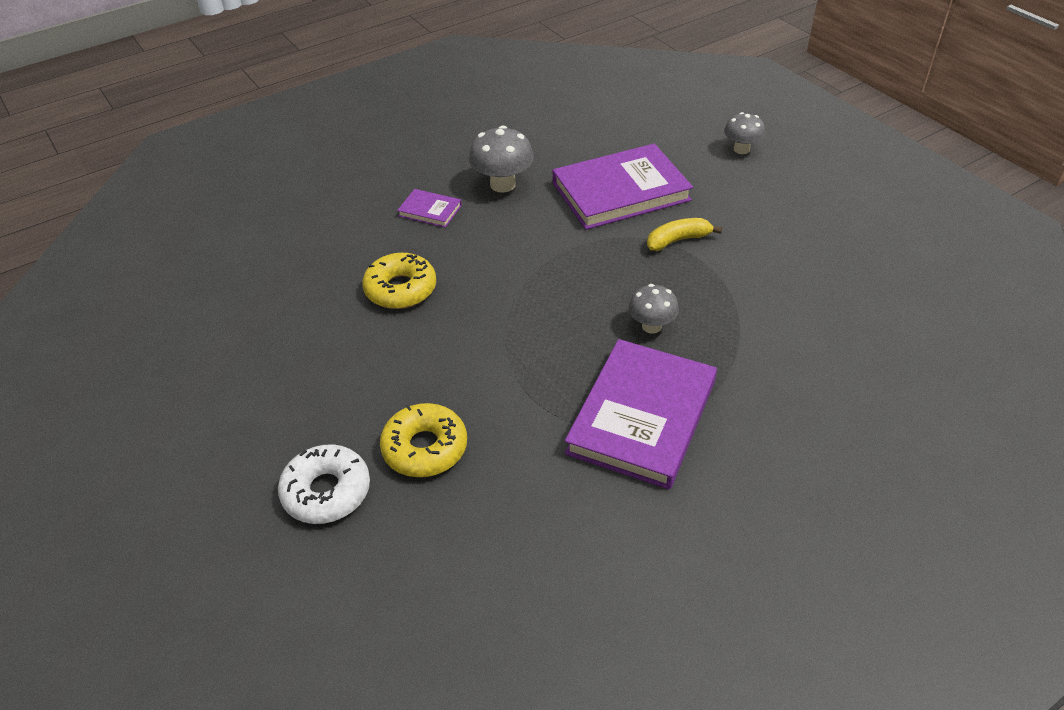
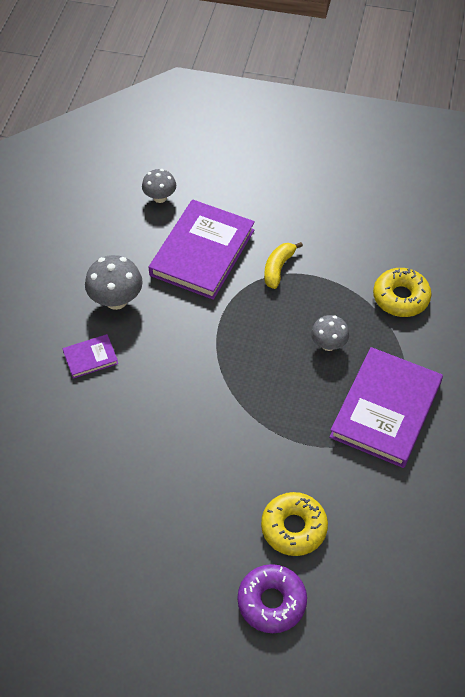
camera: 45 degrees left, 10 degrees up
white donut [278,444,370,524] -> purple donut [237,564,307,633]
yellow donut [362,253,436,309] -> yellow donut moved to [373,268,432,317]
purple book [565,339,717,489] -> purple book turned 45 degrees clockwise [329,347,443,468]
grey mushroom [724,112,765,154] -> grey mushroom moved to [142,169,176,203]

